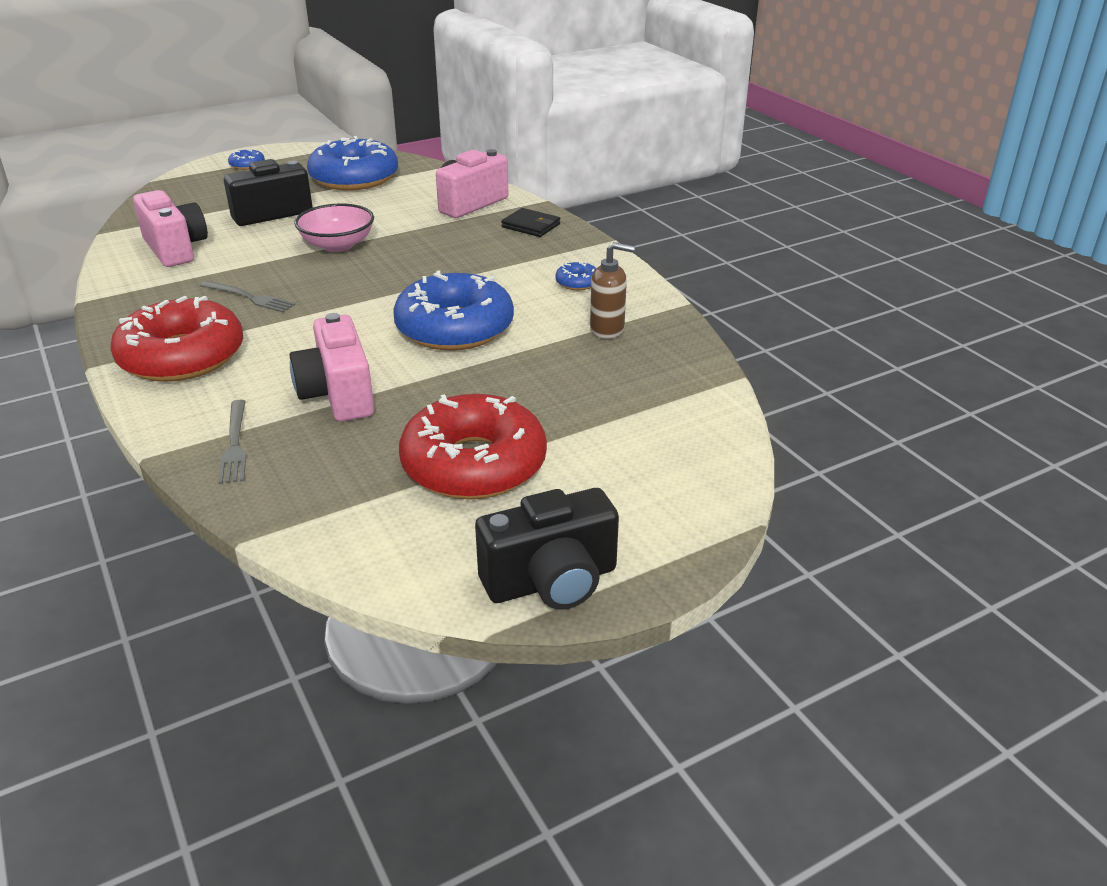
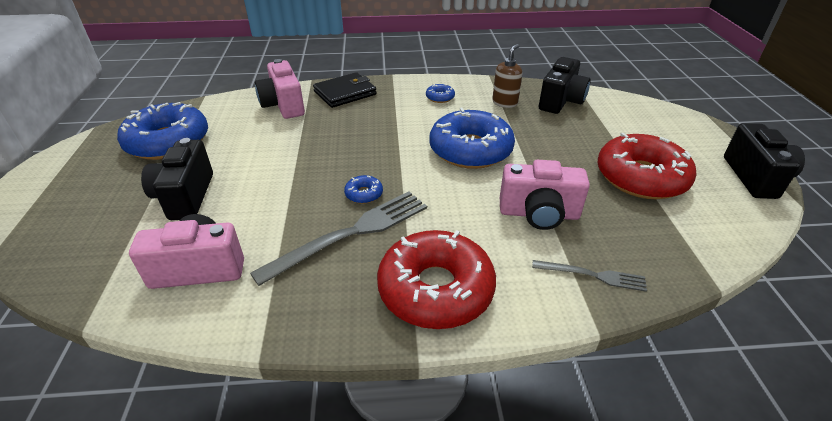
camera: 65 degrees left, 5 degrees up
grey fork [200,281,295,313] -> grey fork [250,192,427,286], size x1.86
blue donut [228,149,265,170] -> blue donut moved to [344,175,383,204]
pink bowl [294,203,374,252] -> none
black wallet [501,208,560,237] -> black wallet [313,72,377,108], size x1.50
none -> black camera [539,57,591,114]

